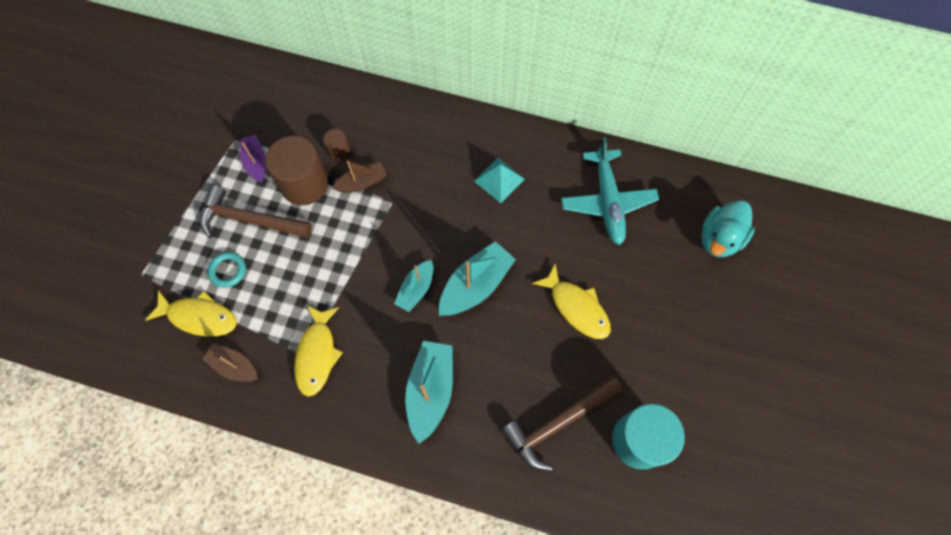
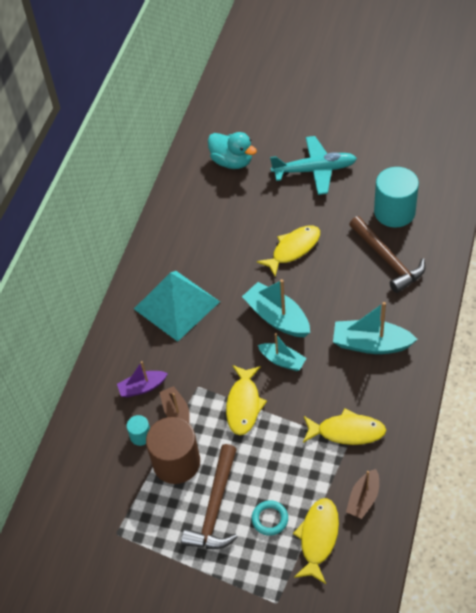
camera: 85 degrees left, 15 degrees down
purple boat [240,135,266,183] -> purple boat moved to [117,361,168,397]
brown cylinder [323,129,350,161] -> turquoise cylinder [127,415,150,446]
turquoise pyramid [474,158,525,203] -> turquoise pyramid [134,271,220,342], size x1.89
turquoise plane [561,137,659,245] -> turquoise plane moved to [270,136,357,195]
none -> yellow fish [226,365,267,435]

